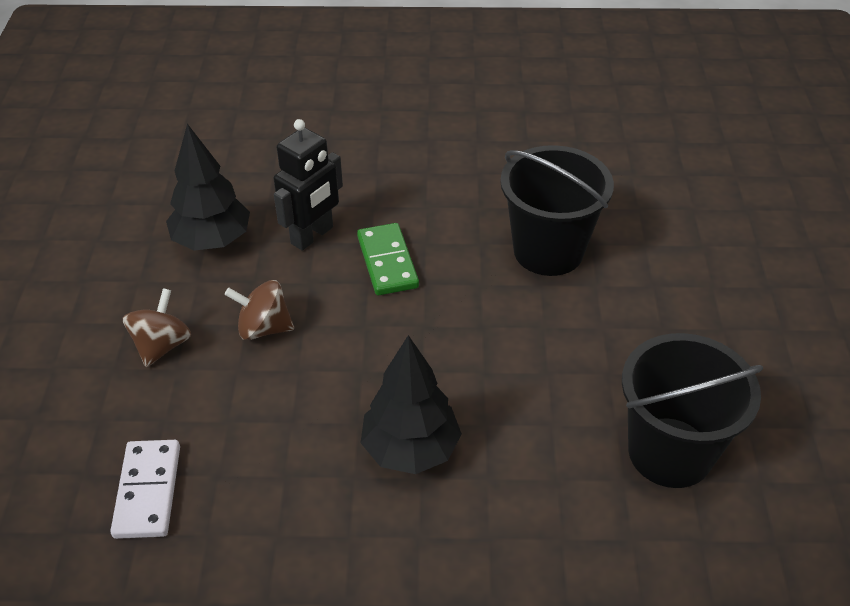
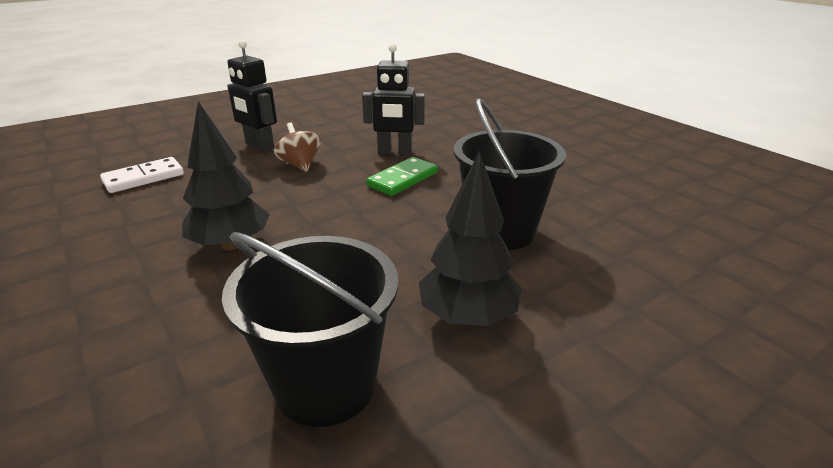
camera: 55 degrees right, 15 degrees down
brown spinning top [123,288,191,367] -> black robot [227,40,277,152]
black tree [166,124,250,251] -> black tree moved to [419,151,522,326]

